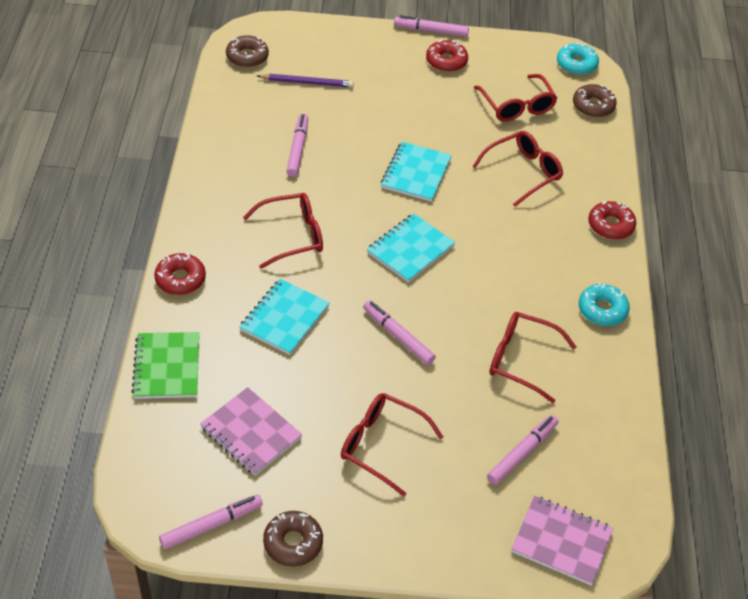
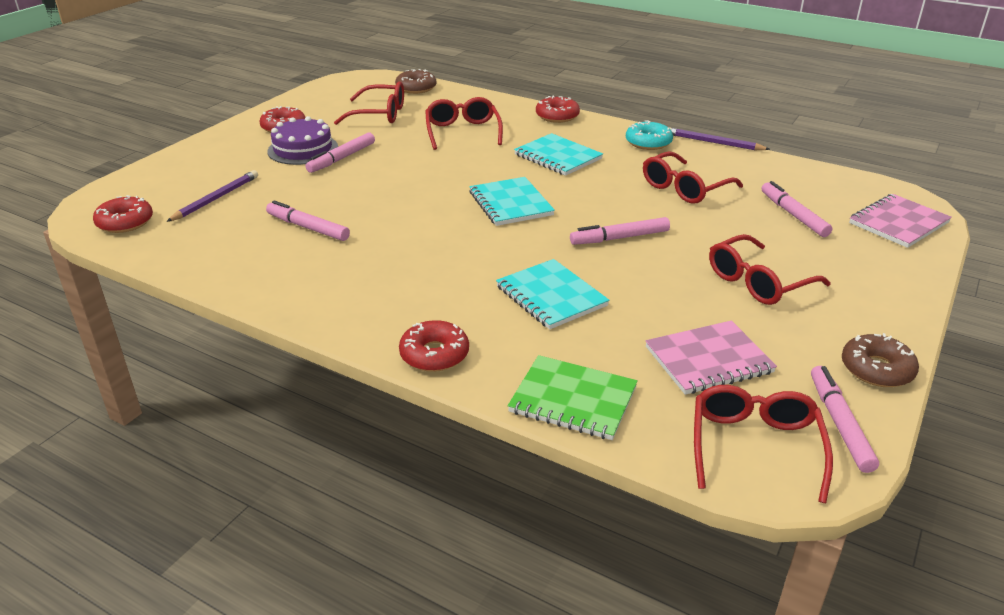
camera: 60 degrees left, 15 degrees down
brown donut [226,35,269,68] -> red donut [93,195,153,233]
red glasses [243,193,323,269] -> red glasses moved to [694,385,833,503]
turquoise notebook [381,142,452,202] -> turquoise notebook moved to [514,133,603,176]
pink marker [394,15,469,37] -> pink marker moved to [305,132,375,173]
turquoise donut [557,42,599,75] -> none
none -> purple cake [267,116,338,165]
none -> purple pencil [668,127,770,150]

